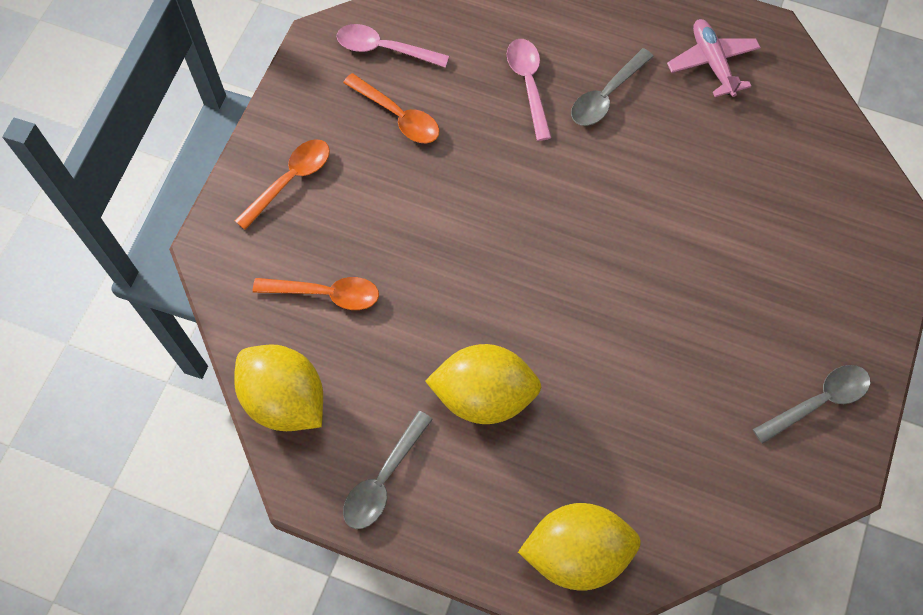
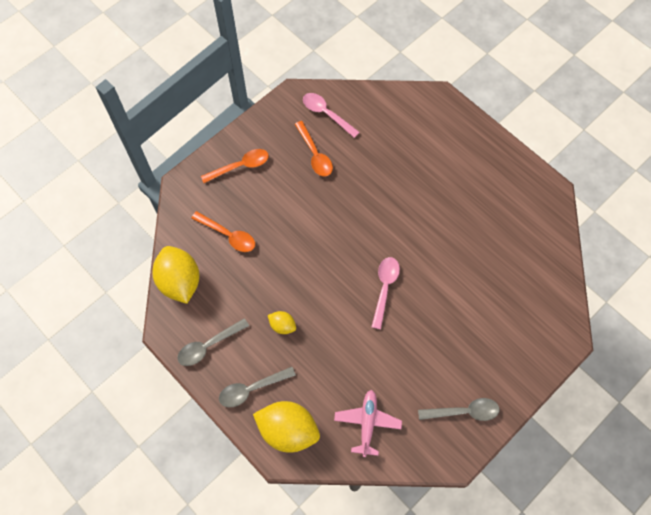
camera: 25 degrees right, 0 degrees up
yellow lemon [425,344,541,424] -> yellow lemon [268,311,296,334], size x0.49
pink spoon [507,39,552,141] -> pink spoon moved to [372,257,400,329]
grey spoon [571,48,654,126] -> grey spoon moved to [219,367,296,407]
pink plane [667,19,761,97] -> pink plane moved to [334,390,402,457]

